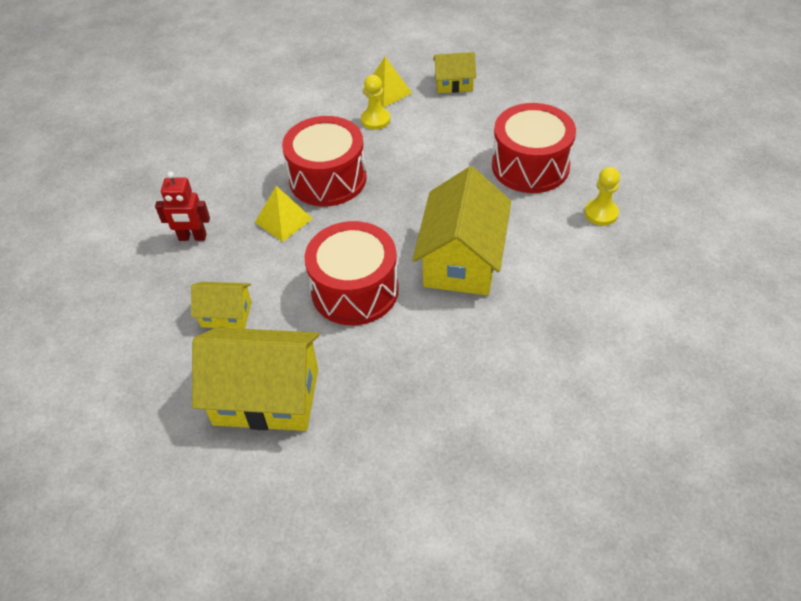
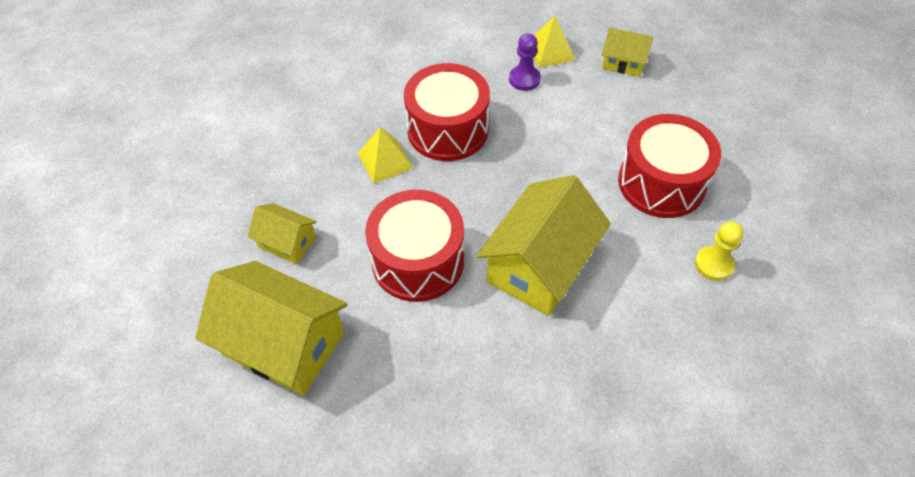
camera: 20 degrees right, 5 degrees up
red robot [155,171,210,241] -> none
yellow pawn [361,75,390,130] -> purple pawn [509,33,541,91]

